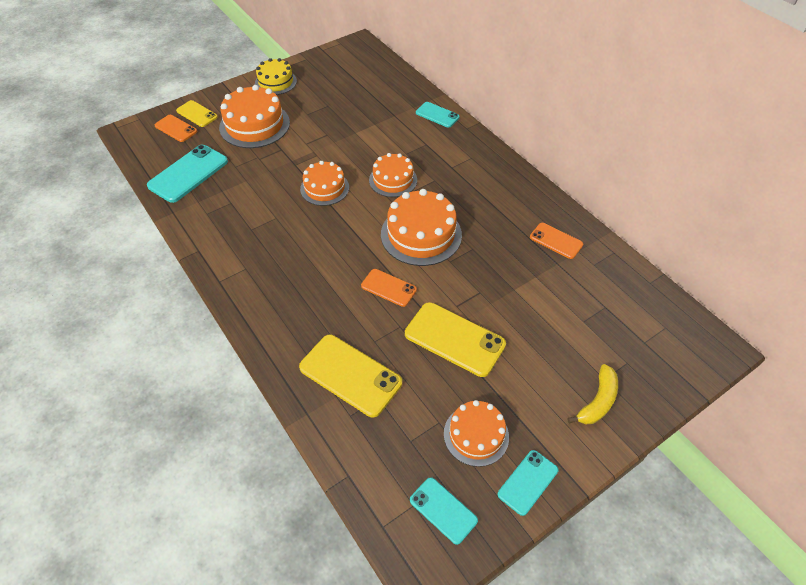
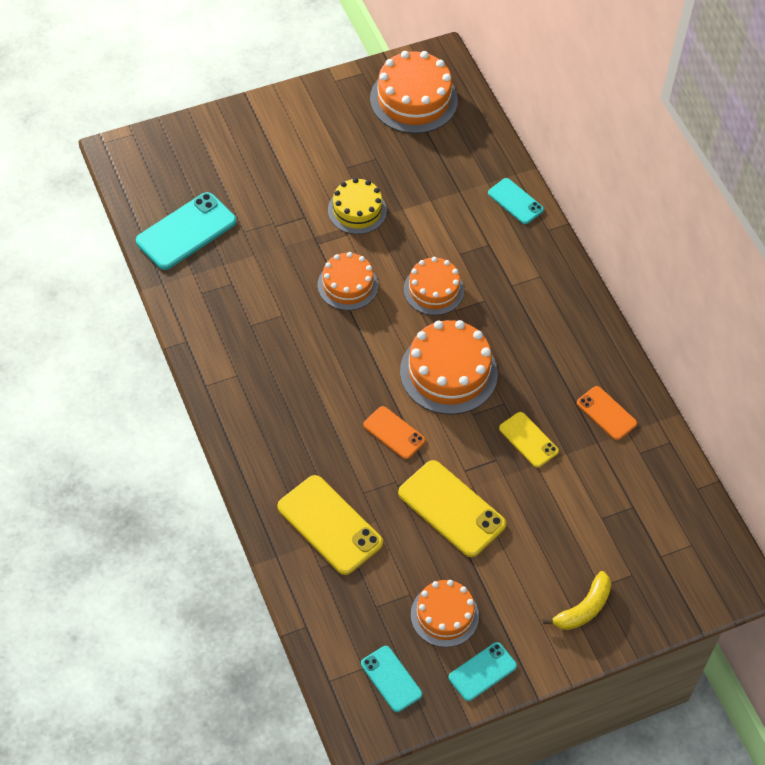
camera: 10 degrees right, 5 degrees up
orange phone [155,115,197,142] -> none
yellow phone [176,100,218,127] -> yellow phone moved to [499,412,559,468]
orange cake [219,85,290,148] -> orange cake moved to [370,51,458,134]
yellow cake [255,58,297,95] -> yellow cake moved to [328,178,387,234]

